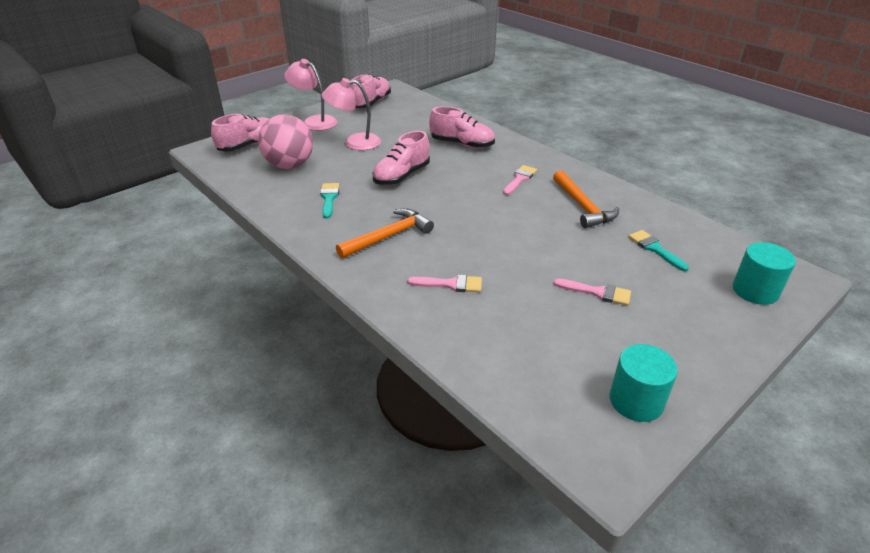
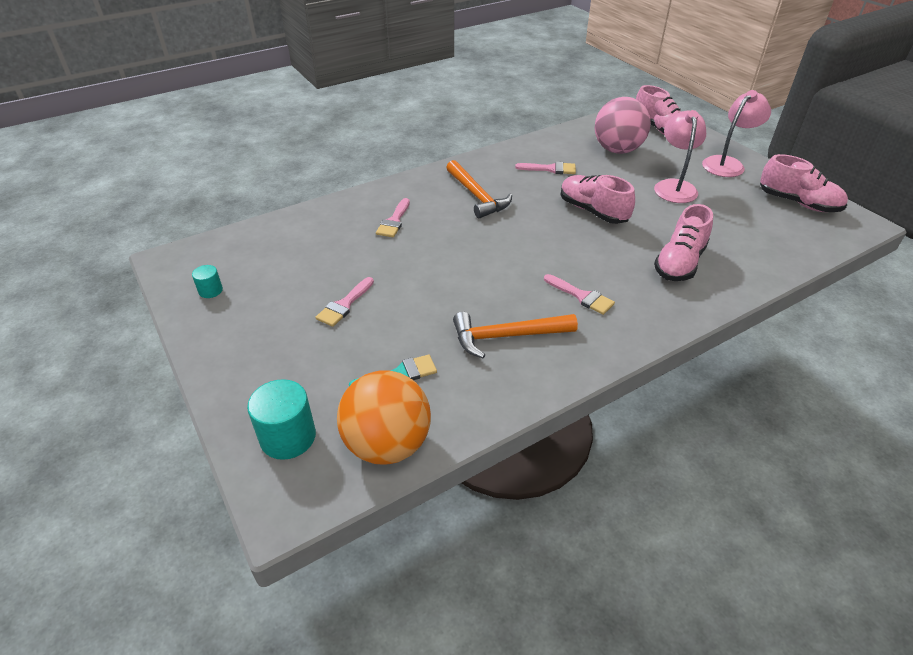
camera: 100 degrees right, 5 degrees up
turquoise brush [320,183,339,218] -> pink brush [515,162,576,174]
turquoise cylinder [610,344,678,422] -> turquoise cylinder [192,265,223,298], size x0.53
none -> orange ball [337,370,431,465]

